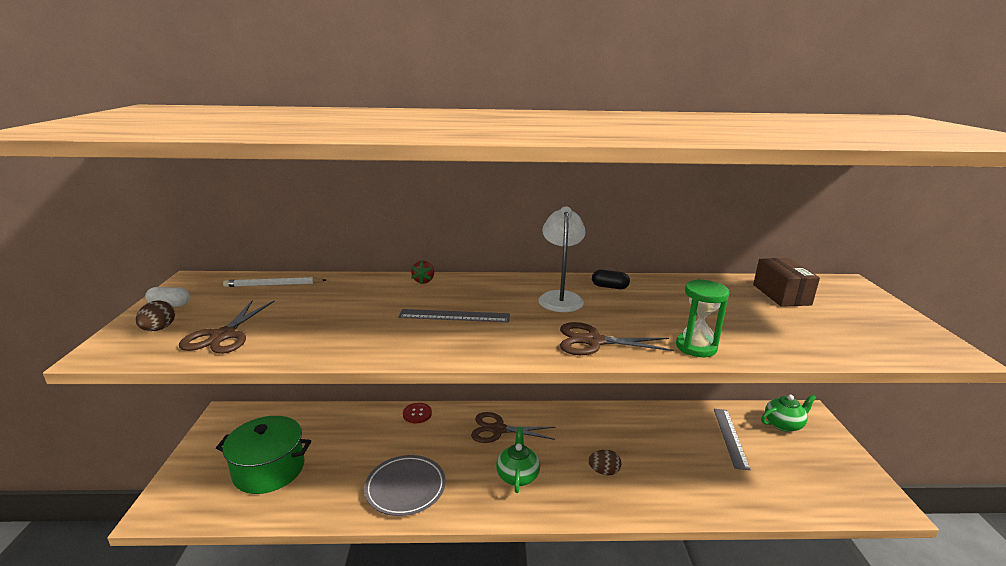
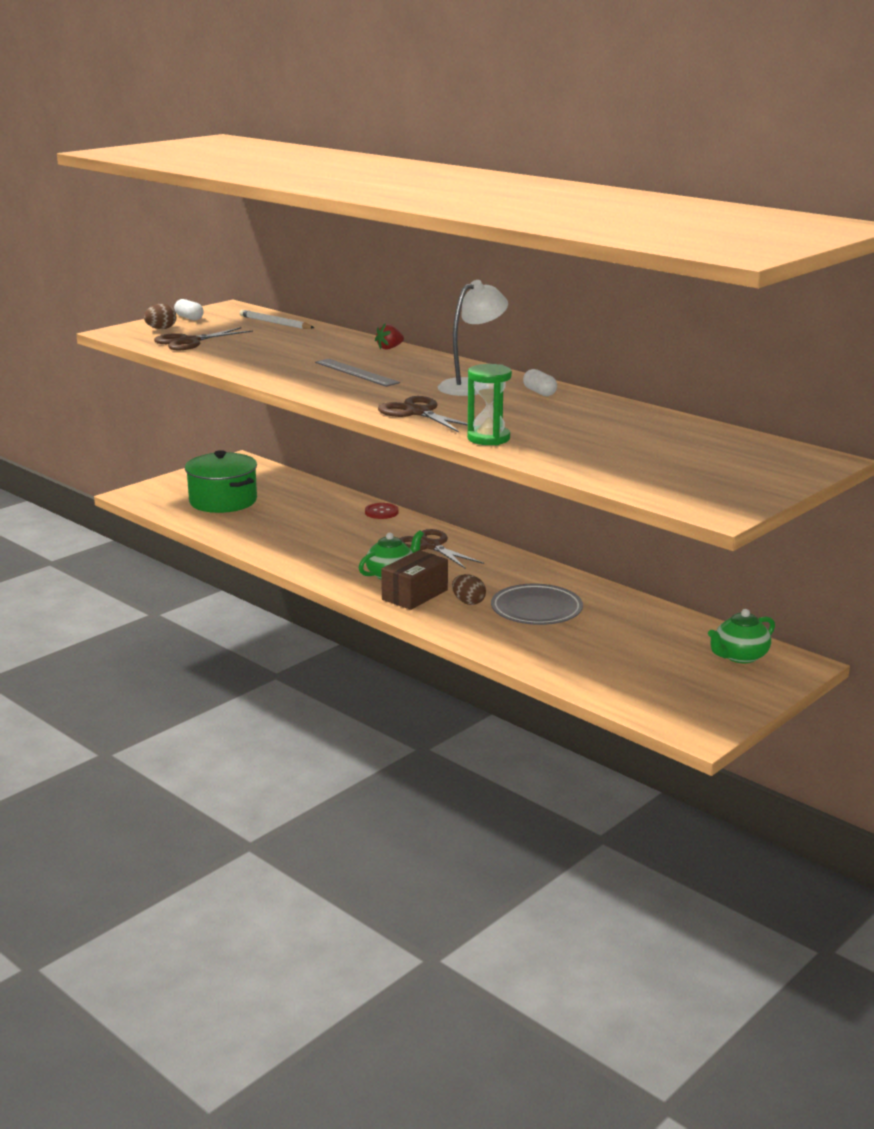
camera: 45 degrees right, 0 degrees up
grey plate [364,455,446,516] -> grey plate moved to [491,583,583,625]
black capsule [592,270,630,289] -> white capsule [523,369,557,396]
grey ruler [714,409,751,470] -> none
brown box [753,258,820,307] -> brown box moved to [381,550,448,610]
green teapot [761,395,816,432] -> green teapot turned 120 degrees clockwise [708,609,775,663]

